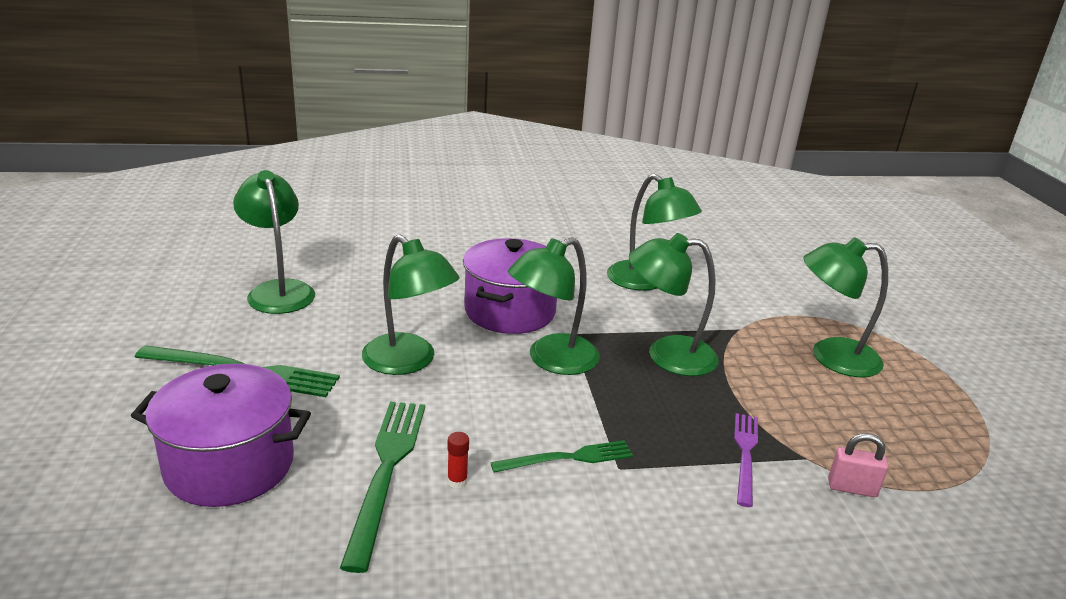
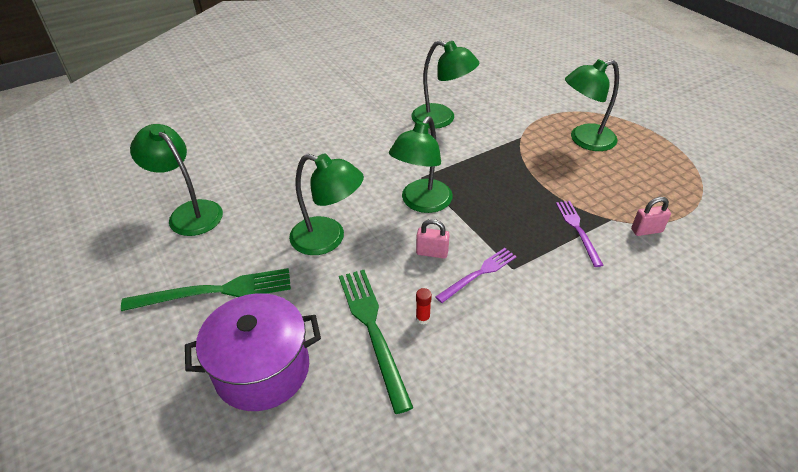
camera: 20 degrees left, 15 degrees up
purple pot [463,238,557,334] -> none
green fork [490,440,633,473] -> purple fork [435,248,517,303]
green lamp [629,233,719,376] -> none
none -> pink padlock [416,219,450,259]

